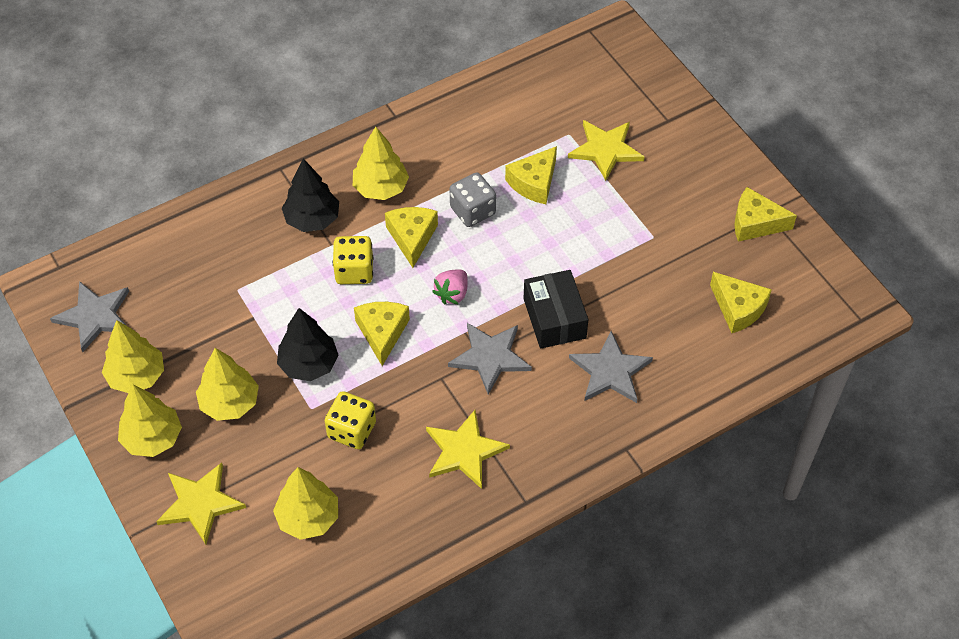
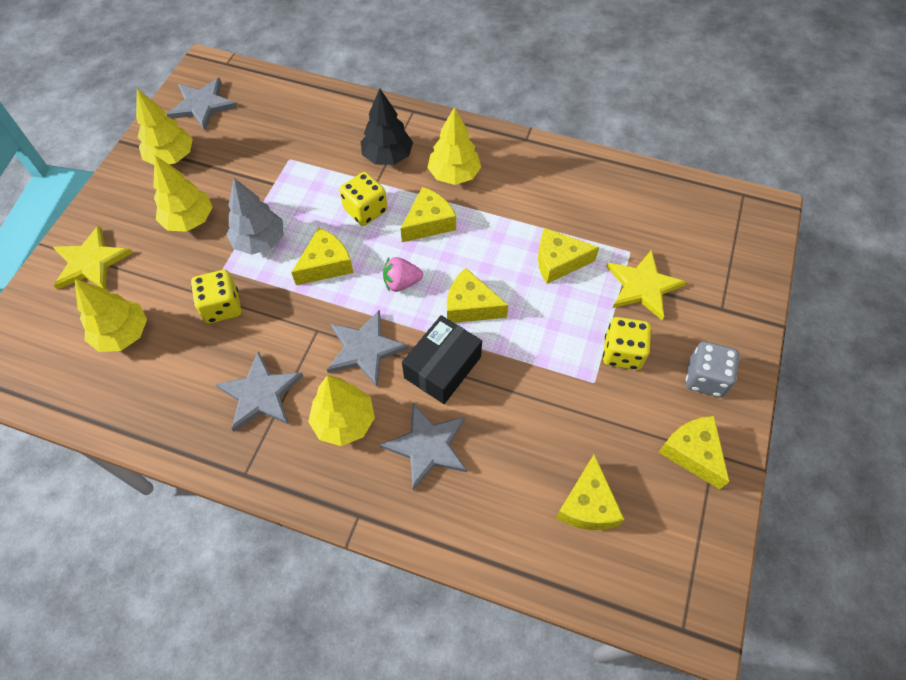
camera: 50 degrees right, 5 degrees up
yellow tree [118,384,182,457] -> yellow tree moved to [308,375,375,446]
black tree [277,308,339,381] -> grey tree [226,178,284,255]
yellow star [426,410,510,489] -> grey star [215,351,303,432]
grey dice [450,172,496,227] -> grey dice moved to [686,341,739,397]
none -> yellow cheese [447,268,509,323]
none -> yellow dice [603,317,651,370]

